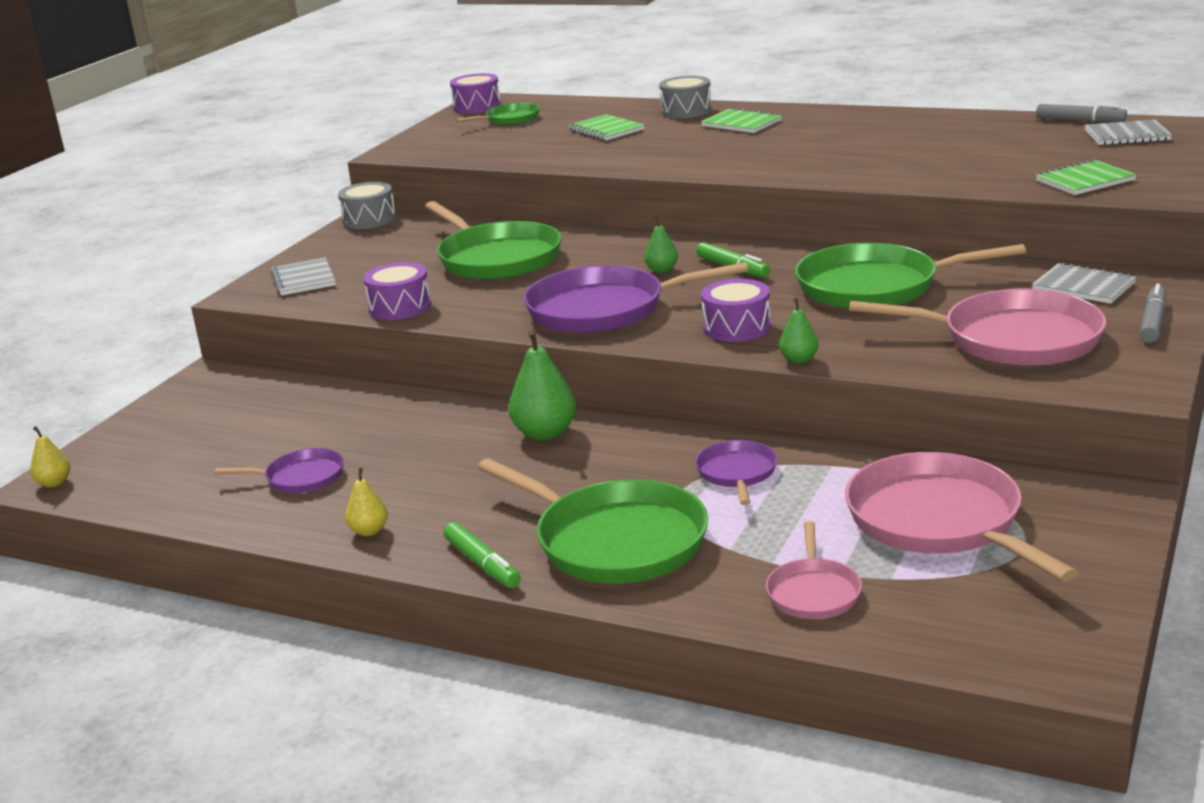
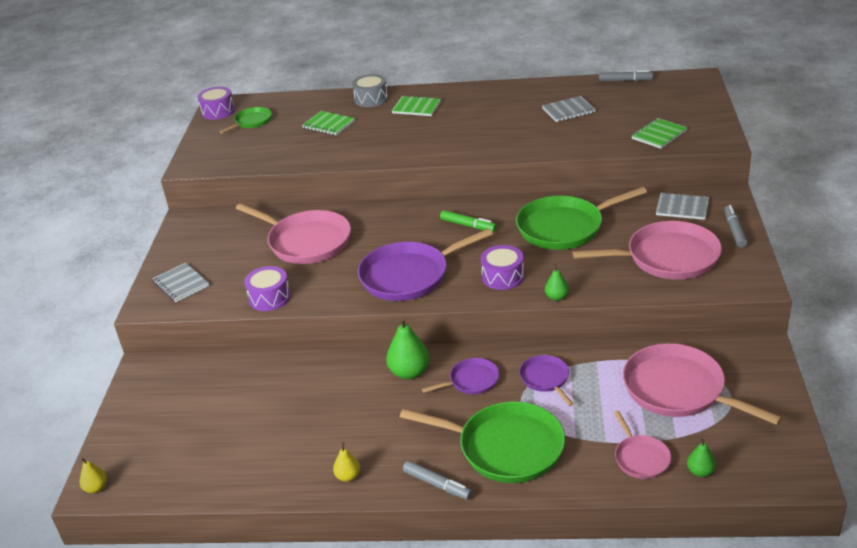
camera: 20 degrees left, 10 degrees up
purple pan [214,448,344,493] -> purple pan moved to [422,358,499,394]
grey drum [338,182,396,229] -> none
green pan [425,201,562,280] -> pink pan [236,203,351,264]
green marker [443,522,521,588] -> grey marker [403,461,473,500]
green pear [644,216,678,273] -> green pear moved to [687,437,716,477]
grey notebook [1085,120,1172,145] -> grey notebook moved to [542,96,596,122]

